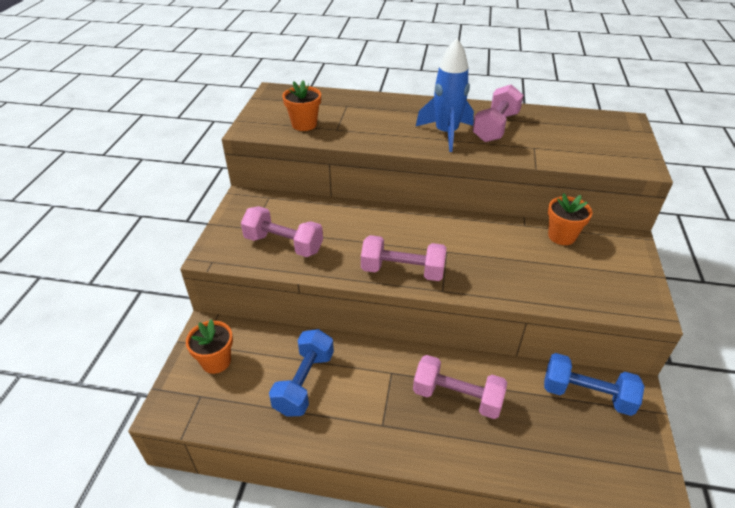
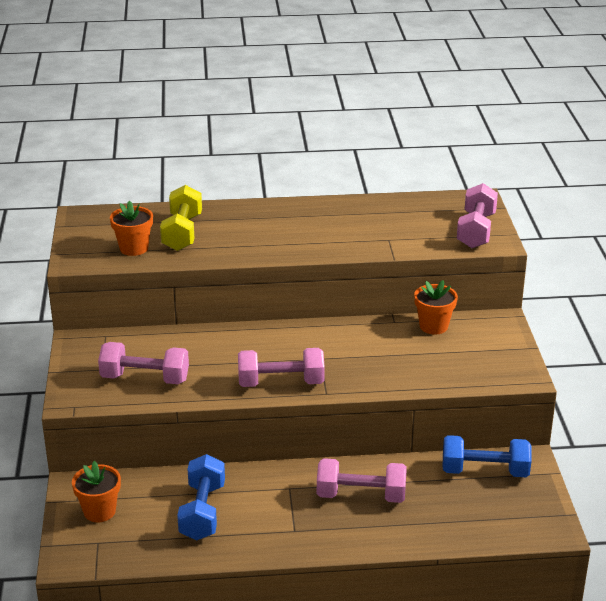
camera: 15 degrees left, 10 degrees down
blue rocket [416,38,474,152] -> none
pink dumbbell [473,84,523,142] -> pink dumbbell moved to [457,183,498,248]
none -> yellow dumbbell [160,185,202,251]

